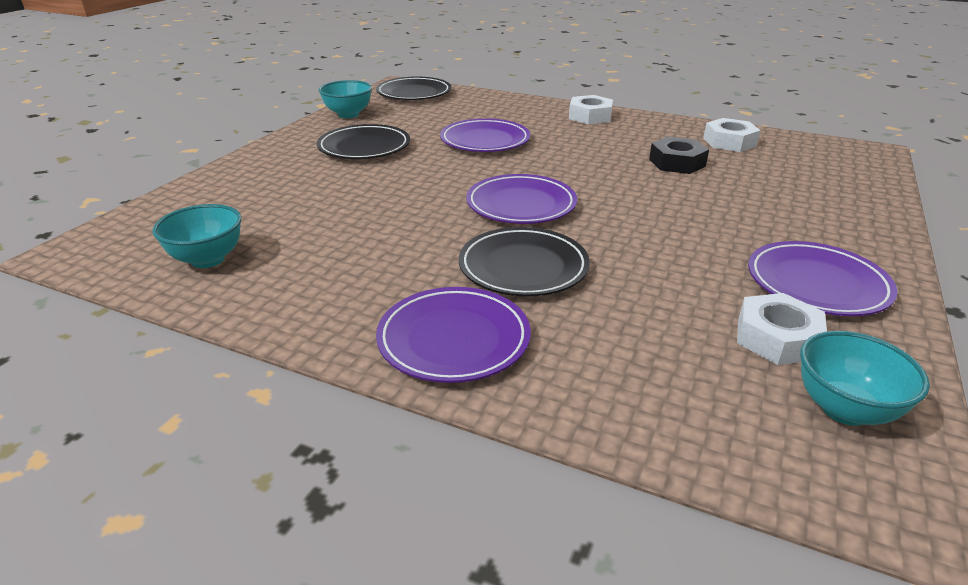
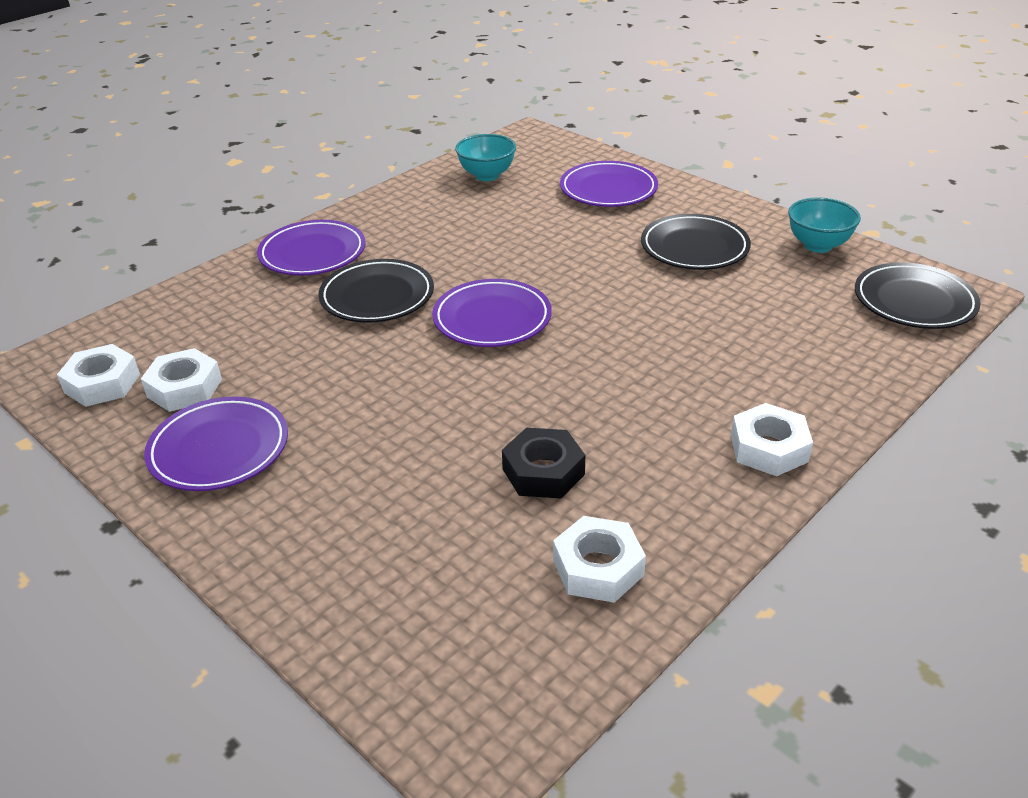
camera: 110 degrees right, 5 degrees up
purple plate [440,118,530,152] -> purple plate moved to [560,161,658,207]
turquoise bowl [800,331,930,426] -> white nut [57,344,140,407]

